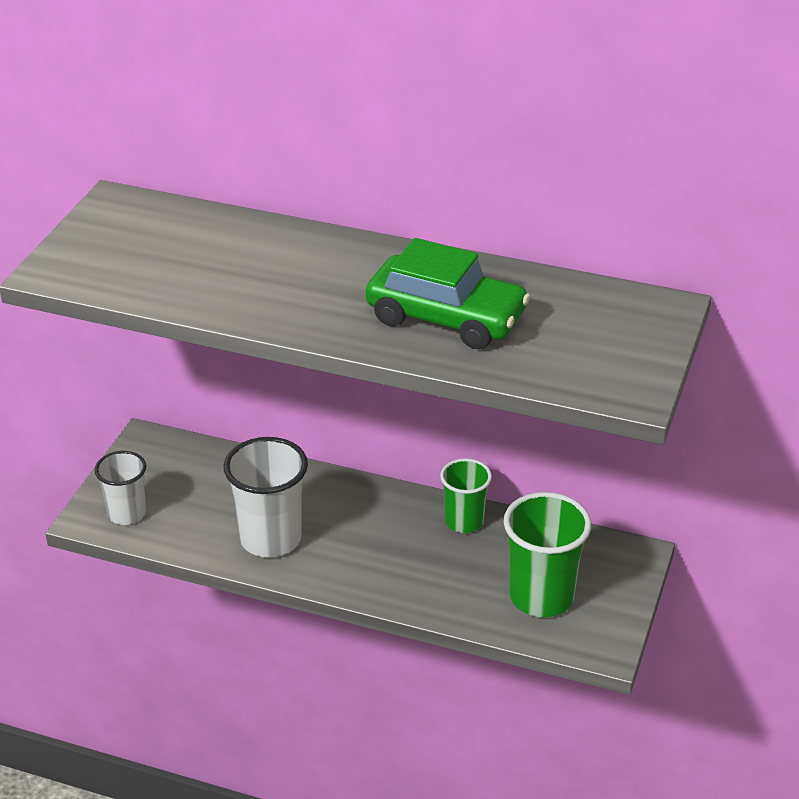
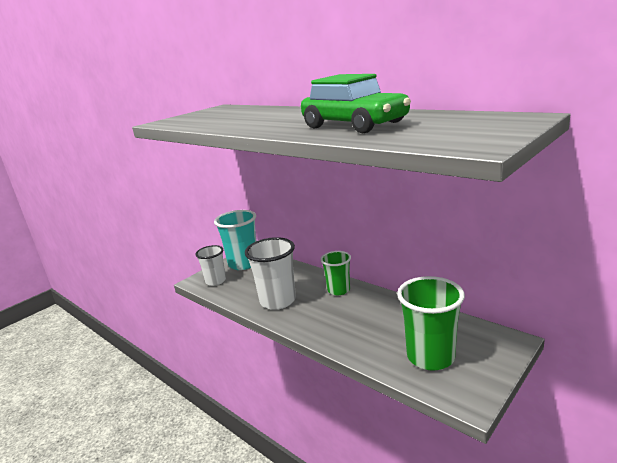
camera: 25 degrees right, 15 degrees down
green cup [440,458,492,533] -> green cup moved to [321,251,351,295]
none -> turquoise cup [214,210,256,270]

